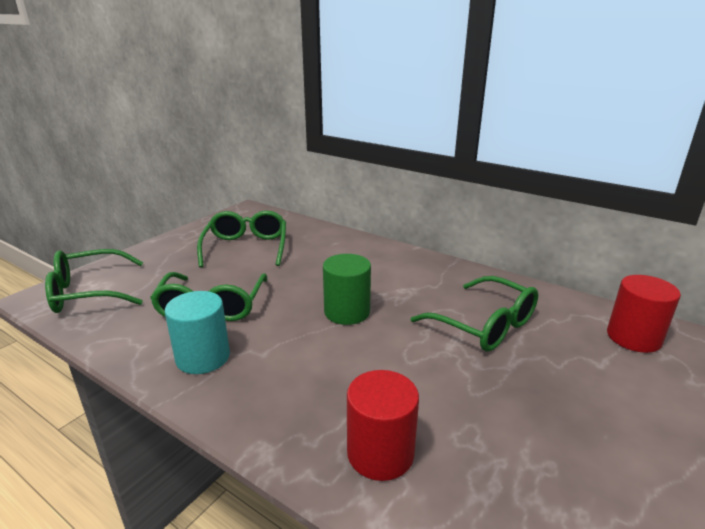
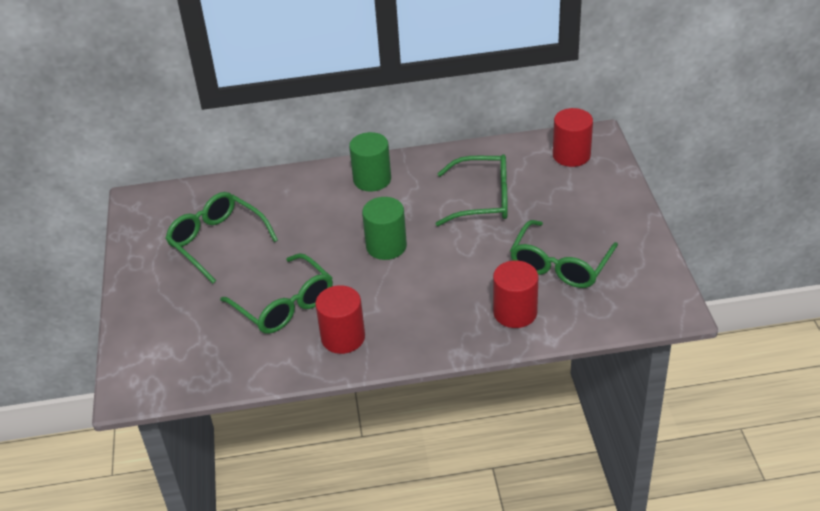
camera: 40 degrees left, 15 degrees up
green glasses [45,249,143,313] -> green glasses moved to [510,220,618,288]
turquoise cylinder [165,291,230,374] -> red cylinder [315,285,365,354]
none -> green cylinder [349,132,391,192]

